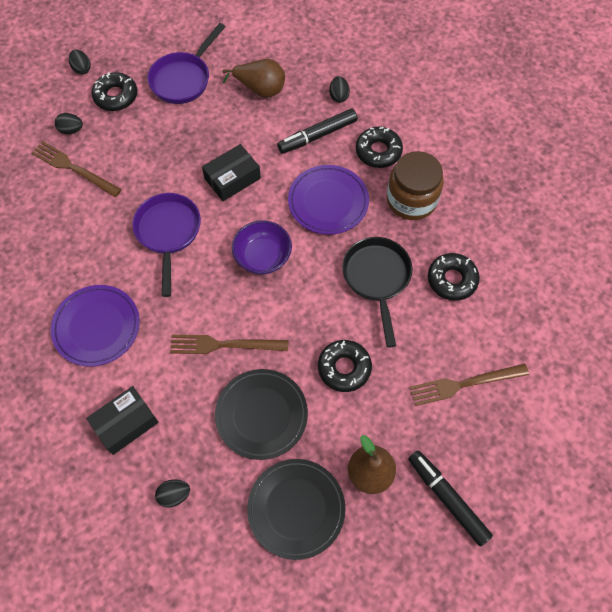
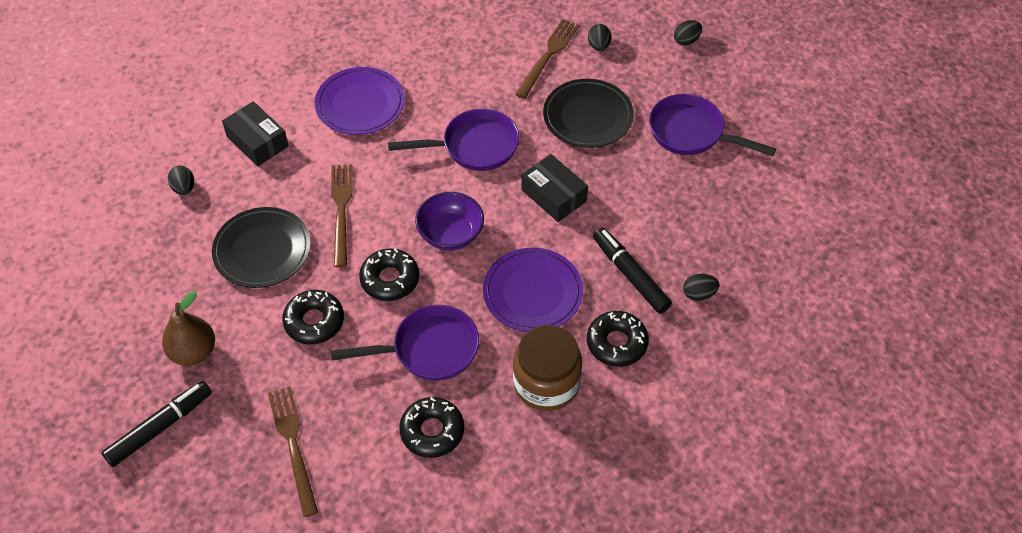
camera: 85 degrees right, 10 degrees down
black donut [91,72,138,111] -> black donut moved to [359,248,419,301]
brown pear [222,59,285,98] -> none
black plate [247,459,345,560] -> black plate moved to [543,79,634,148]
black pan [342,237,413,348] -> purple pan [331,305,479,381]

